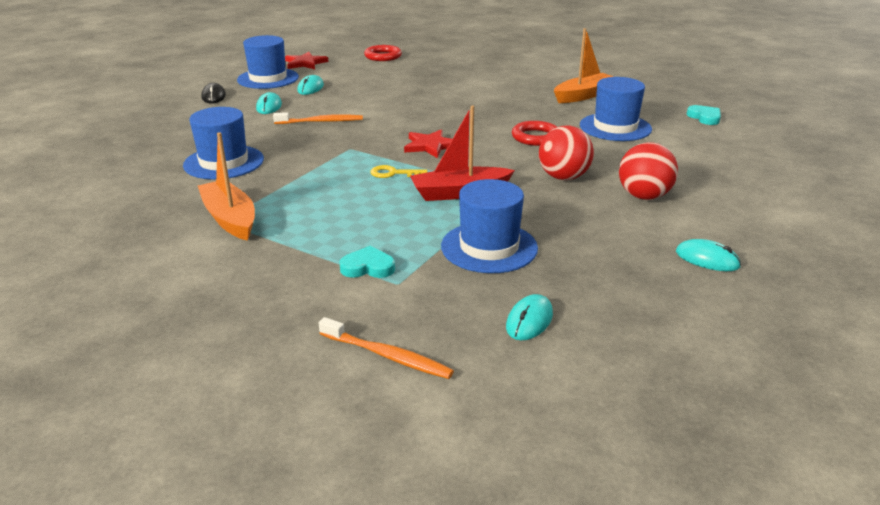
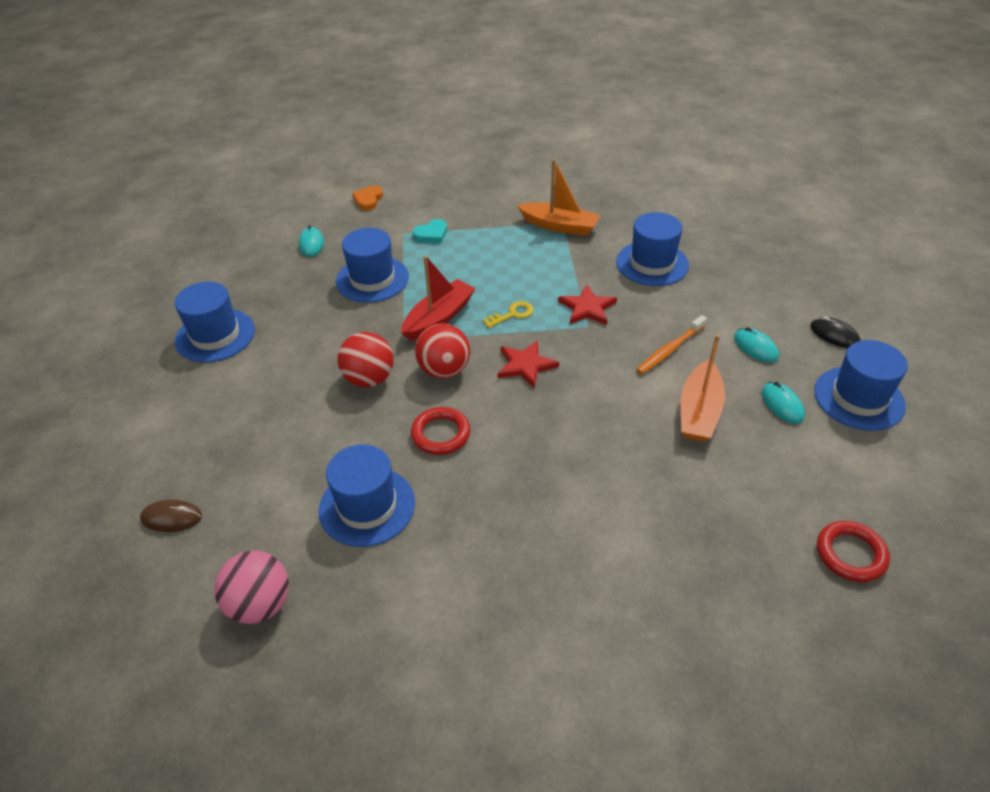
camera: 145 degrees right, 15 degrees up
red star [285,52,328,69] -> red star moved to [558,285,617,325]
orange toothbrush [319,317,454,379] -> orange heart [352,186,383,210]
orange boat [554,28,614,103] -> orange boat moved to [681,334,725,441]
red ball [619,142,678,200] -> red ball moved to [415,323,470,379]
turquoise mouse [676,239,741,271] -> blue hat [175,282,255,363]
turquoise heart [687,105,721,125] -> pink ball [214,551,289,624]
none -> brown mouse [140,500,202,532]

